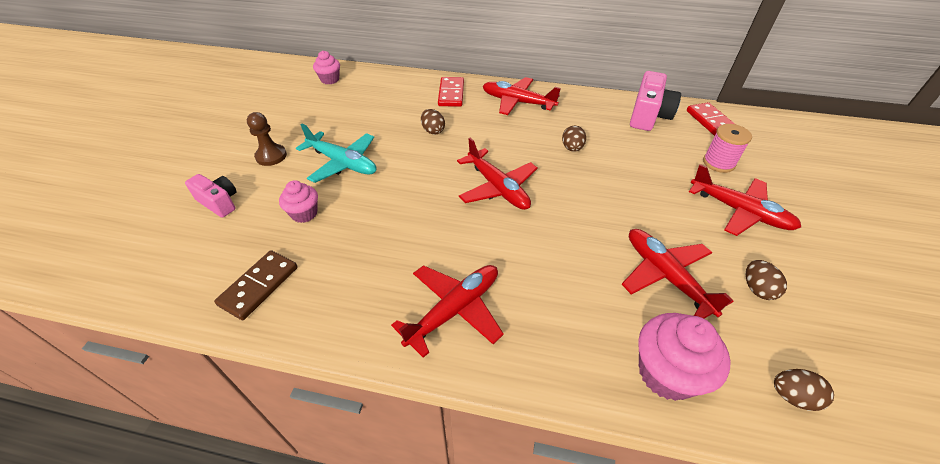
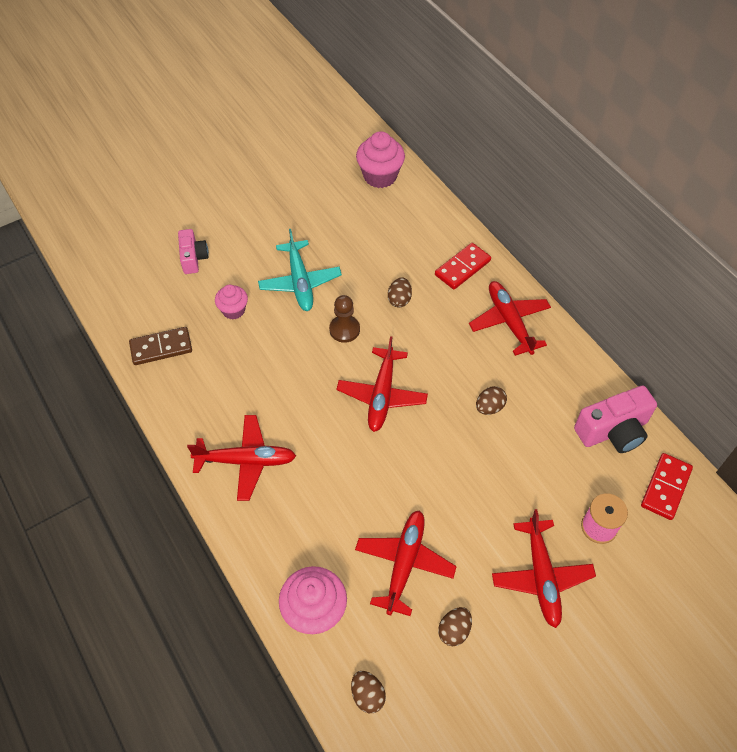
camera: 45 degrees right, 10 degrees up
brown pawn [247,112,287,166] -> brown pawn moved to [329,295,360,343]
pink cupcake [313,51,340,84] -> pink cupcake [356,131,405,188], size x1.64

